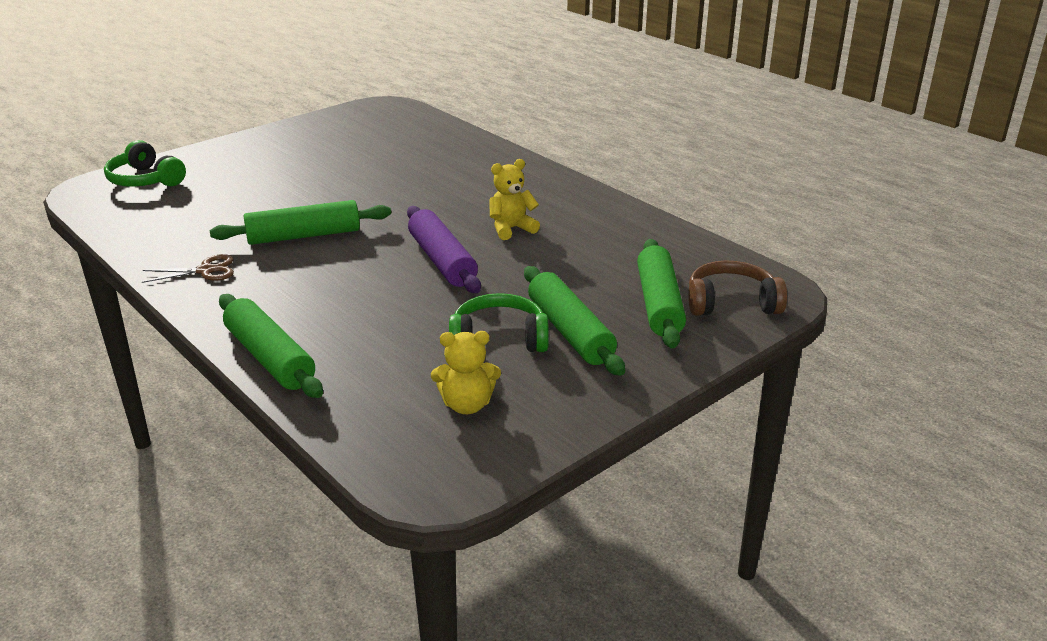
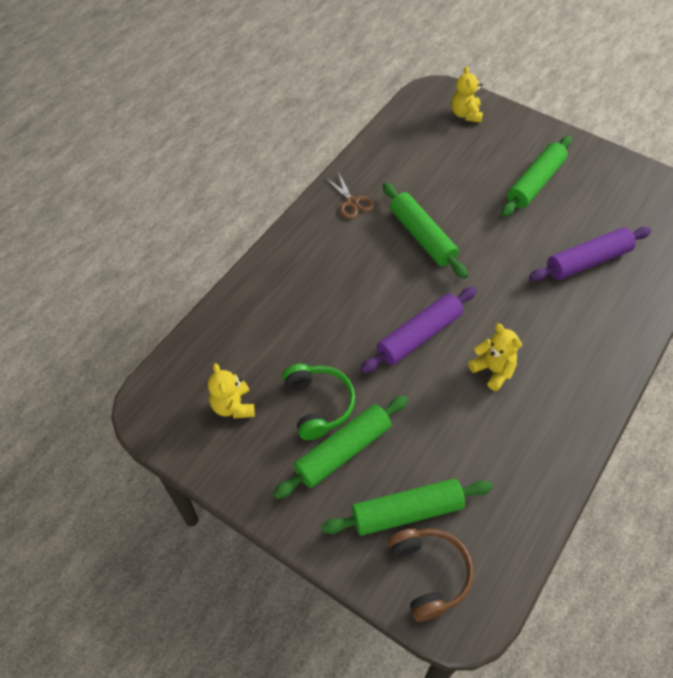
camera: 75 degrees right, 25 degrees up
green headphones [104,140,186,187] -> yellow teddy bear [451,66,483,123]
green rolling pin [219,294,323,398] -> green rolling pin moved to [501,136,572,217]
none -> purple rolling pin [529,227,652,281]

